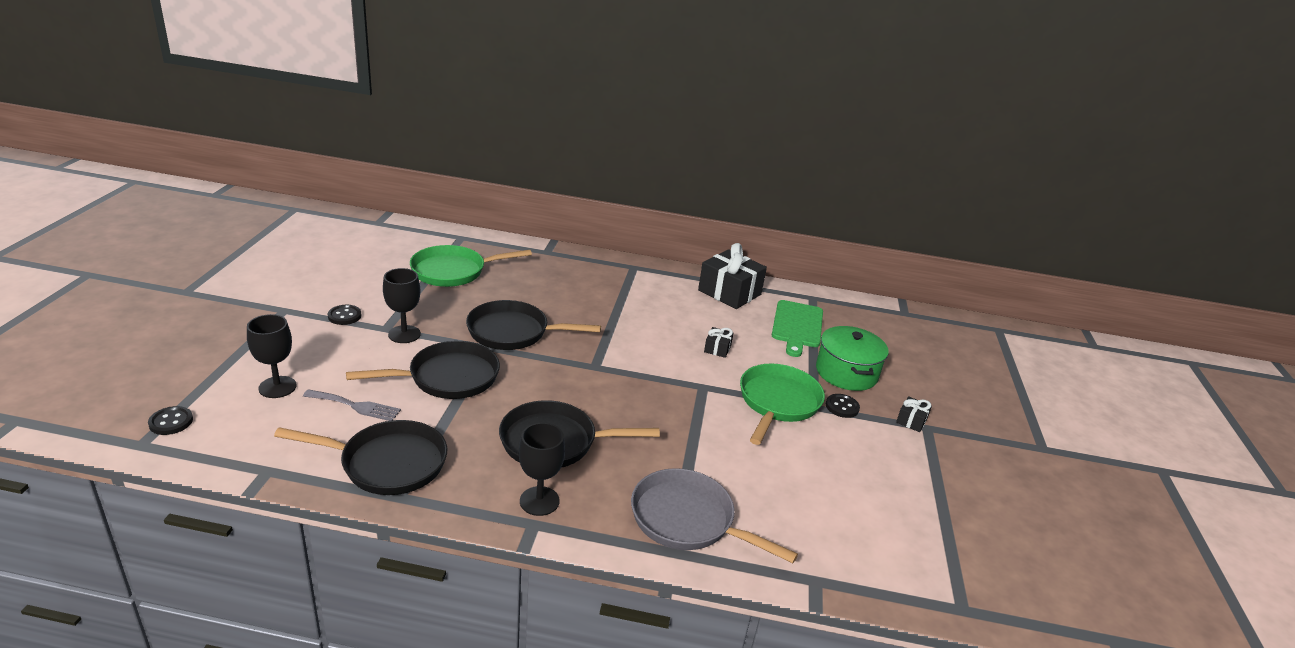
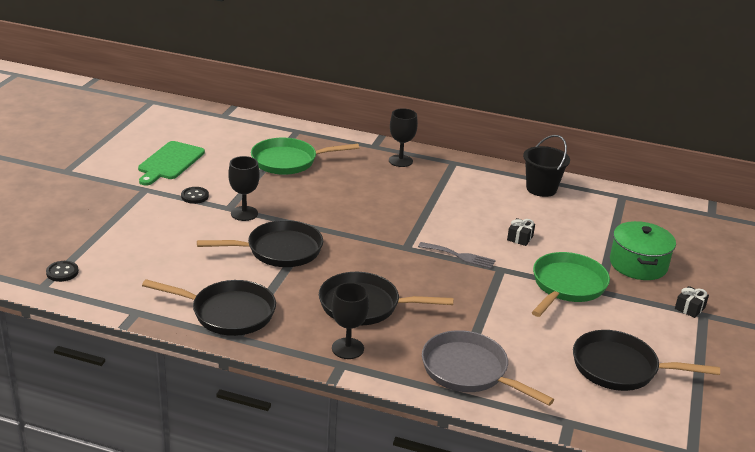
camera: 10 degrees right, 0 degrees up
black goblet [247,314,297,398] -> black goblet moved to [389,108,418,167]
grey fork [303,389,401,421] -> grey fork moved to [418,242,496,269]
black pan [466,300,601,350] -> black pan moved to [573,330,720,391]
black gift [698,243,767,309] -> black bucket [523,135,570,197]
green cutting board [772,300,823,357] -> green cutting board moved to [138,141,205,186]
black button [826,394,860,418] -> none

